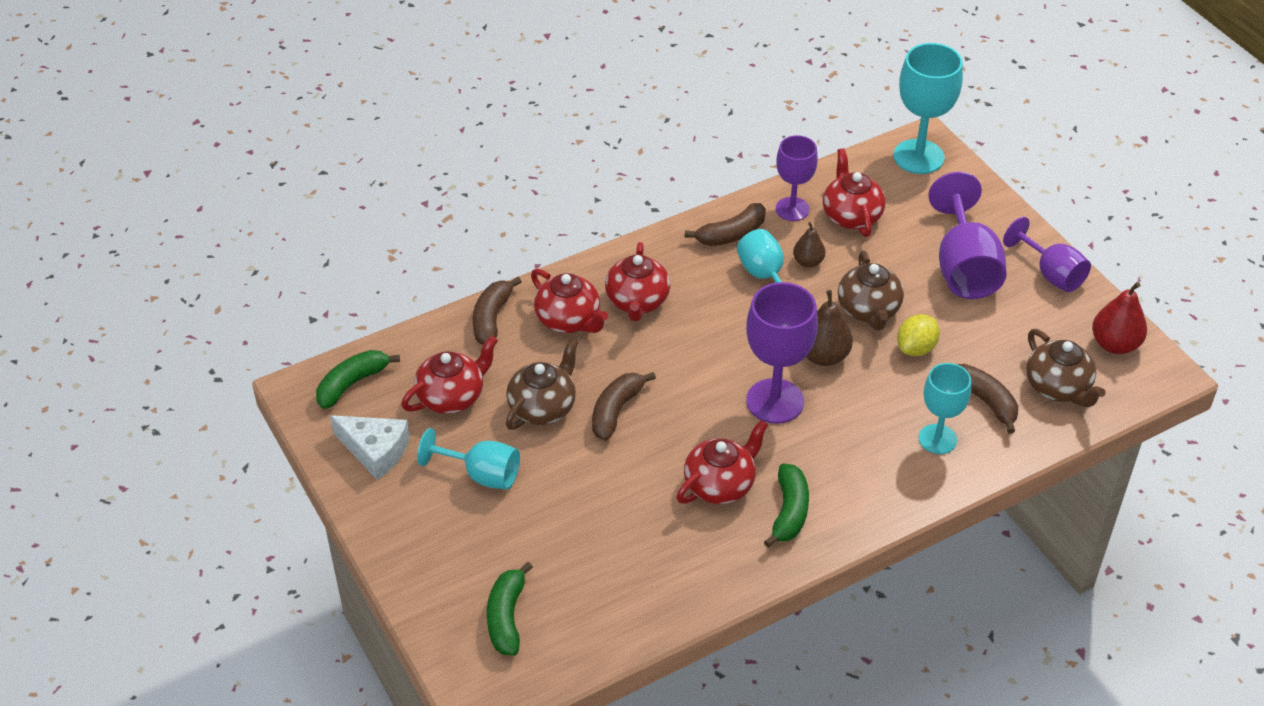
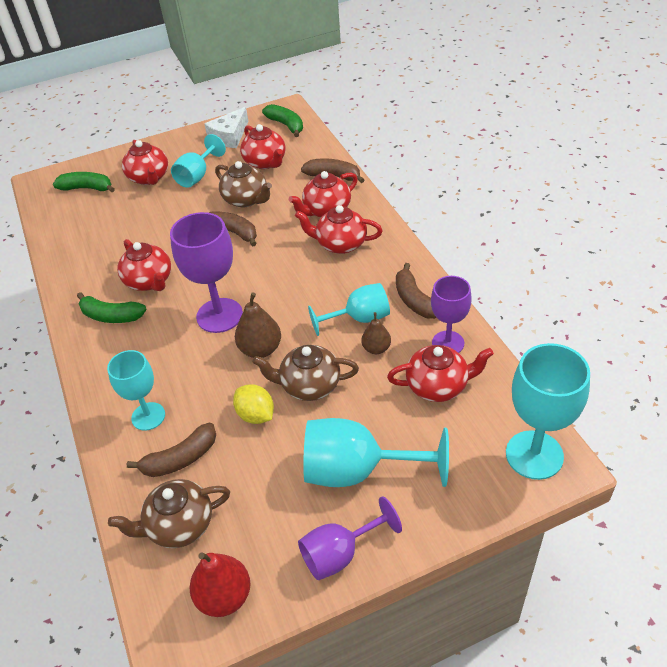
camera: 100 degrees right, 0 degrees up
purple goblet [928,172,1007,299] -> turquoise goblet [303,418,449,487]
none -> red teapot [122,140,168,185]

